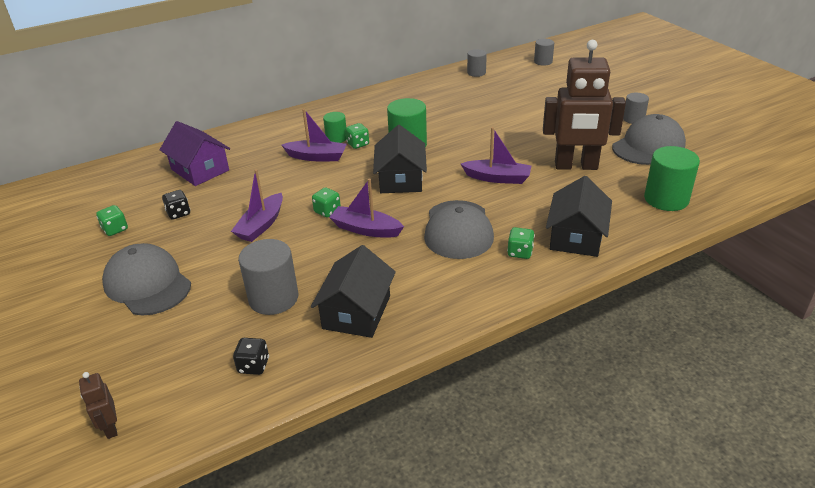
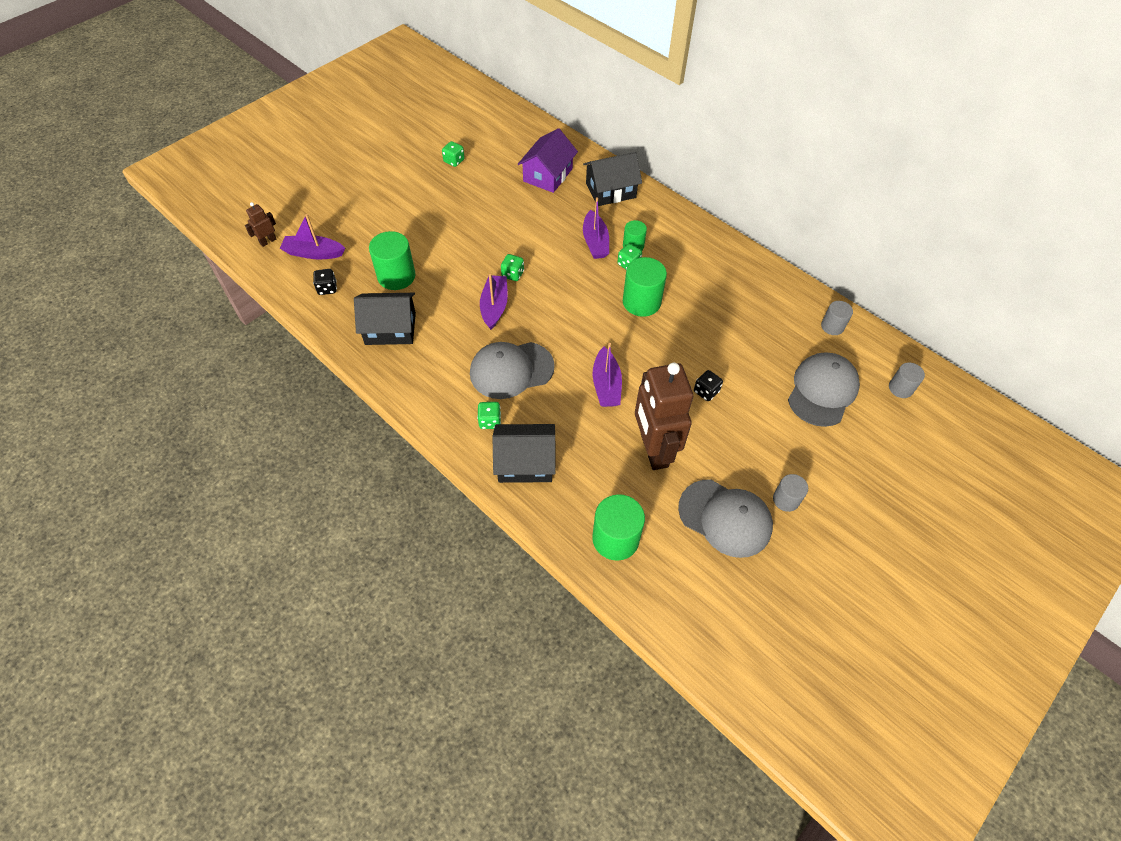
camera: 70 degrees right, 20 degrees up
grey cap [102,243,191,315] -> grey cap moved to [788,352,860,427]
black dice [162,190,190,219] -> black dice moved to [694,370,723,401]
purple boat [231,169,283,242] -> purple boat moved to [280,214,345,259]
grey cylinder [238,239,298,315] -> green cylinder [369,231,415,290]
black house [373,125,427,193] -> black house moved to [583,152,642,206]

